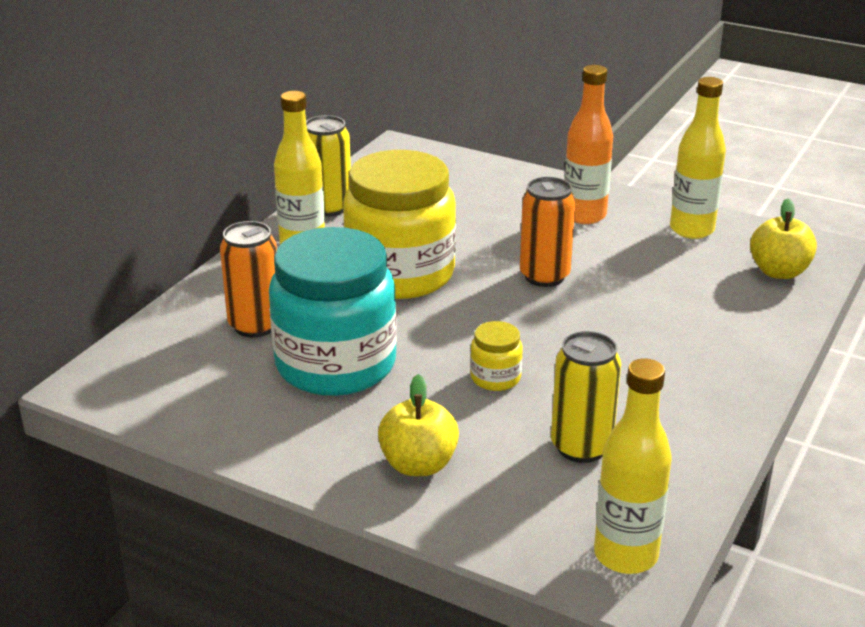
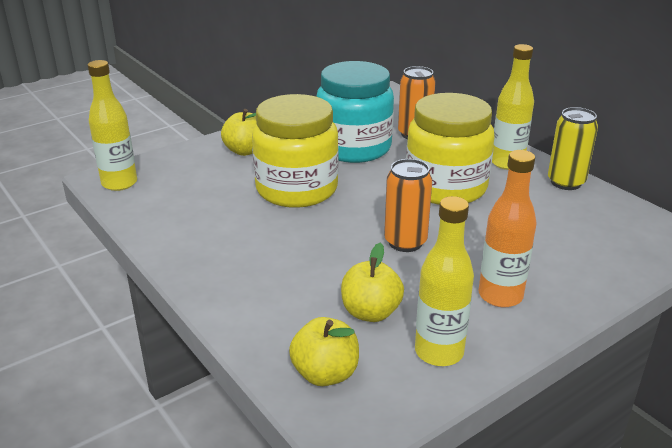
camera: 115 degrees right, 0 degrees up
yellow jar [470,321,523,391] -> yellow jar [252,94,339,208], size x2.42
yellow can [551,331,621,463] -> none
none -> yellow apple [341,243,404,322]

